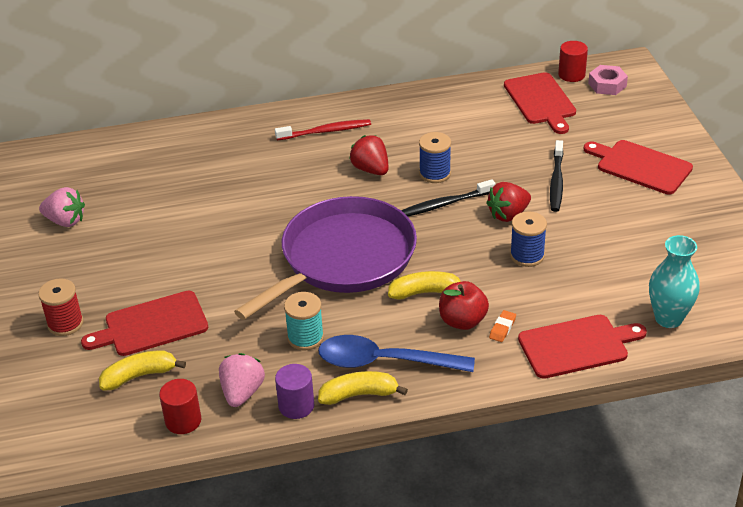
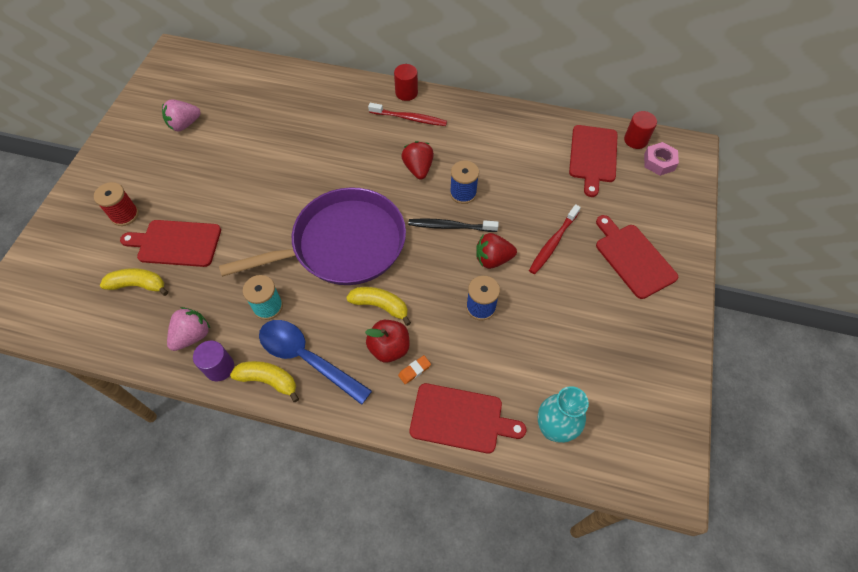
camera: 25 degrees right, 20 degrees up
pink strawberry [39,187,85,227] -> pink strawberry turned 105 degrees clockwise [162,99,201,132]
red cylinder [159,379,201,434] -> red cylinder moved to [394,64,418,101]
black toothbrush [550,140,563,212] -> red toothbrush [529,204,581,274]

